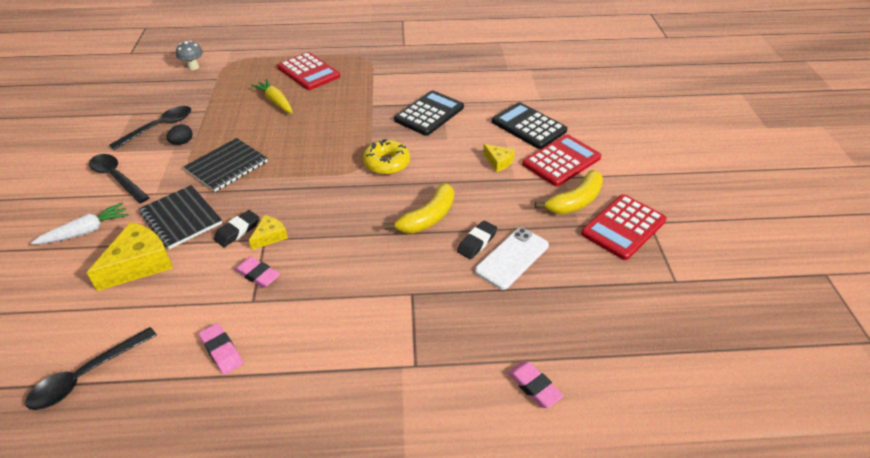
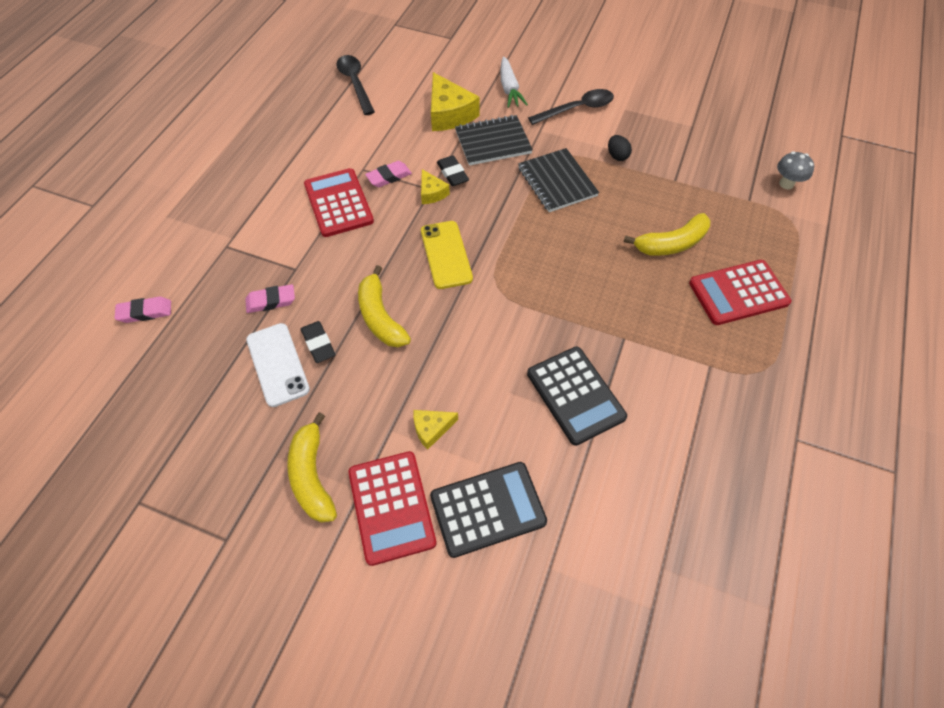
camera: 115 degrees right, 15 degrees up
black spoon [110,106,191,150] -> none
pink eraser [199,323,243,375] -> pink eraser moved to [245,284,295,313]
yellow carrot [251,79,293,113] -> yellow banana [623,213,711,256]
yellow donut [363,139,410,175] -> none
red calculator [581,194,667,260] -> red calculator moved to [304,168,374,237]
none -> yellow phone [421,221,473,289]

